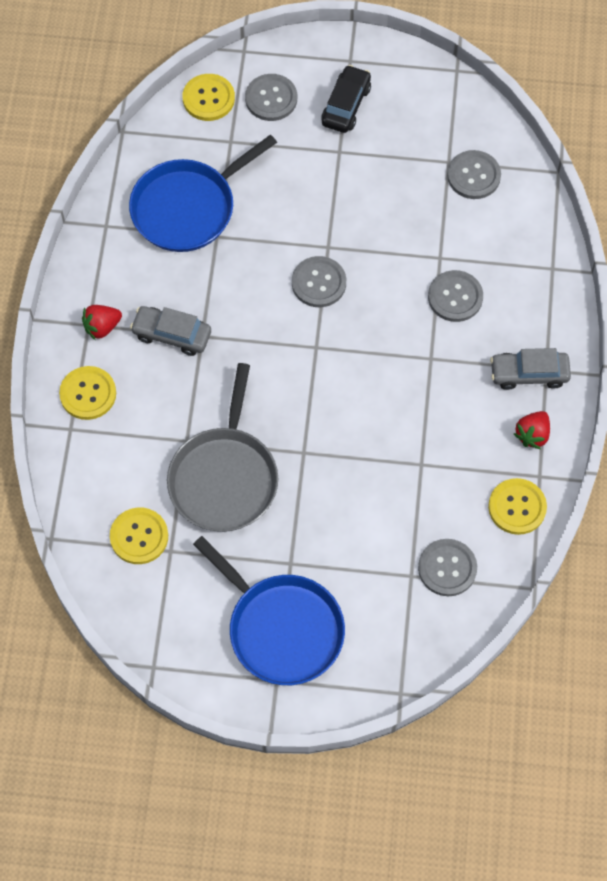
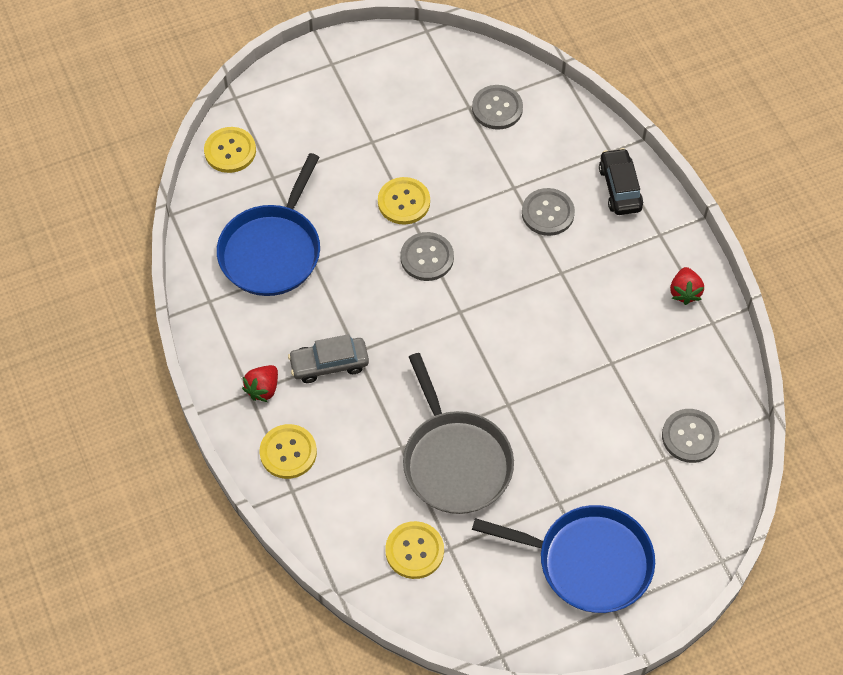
camera: 30 degrees left, 5 degrees down
grey button [245,74,297,121] -> none
black car [321,65,371,133] -> black car moved to [599,148,643,215]
yellow button [488,478,547,535] -> yellow button moved to [378,177,430,224]
grey car [490,348,571,390] -> none

